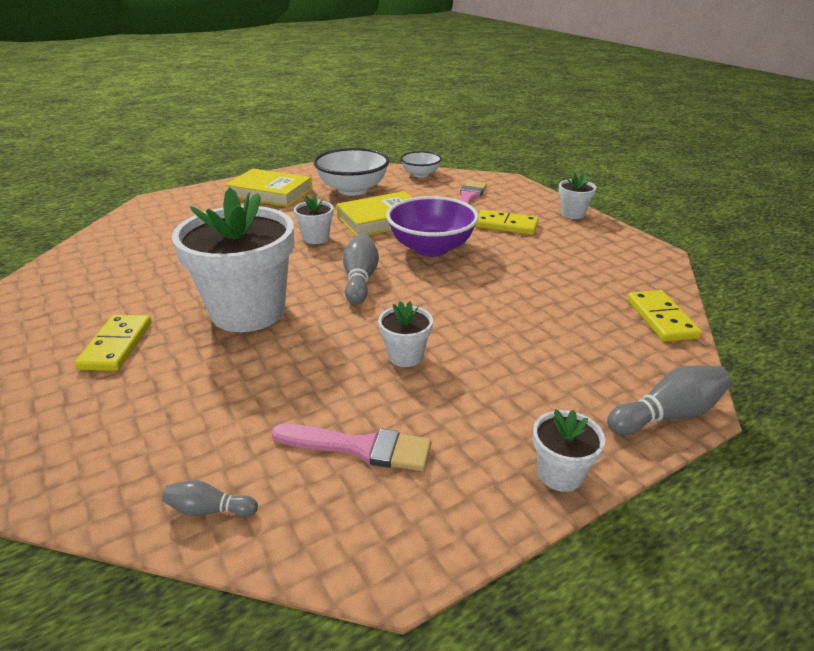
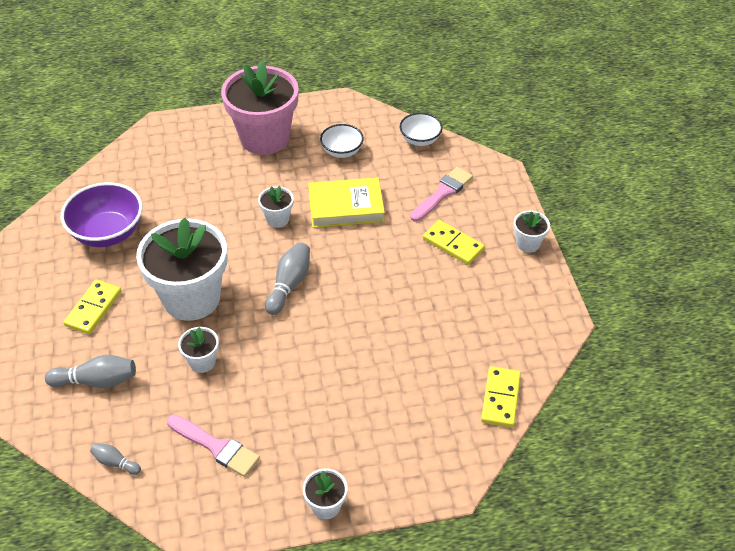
camera: 20 degrees right, 15 degrees up
yellow book [225,169,312,207] -> pink flower pot [221,61,299,155]
white bowl [314,148,390,196] -> white bowl [320,124,364,158], size x0.59
white flower pot [378,301,433,367] -> white flower pot moved to [178,327,219,373]
purple bowl [386,196,479,257] -> purple bowl moved to [61,182,143,247]
grey bowling pin [607,365,731,436] -> grey bowling pin moved to [45,355,136,388]

